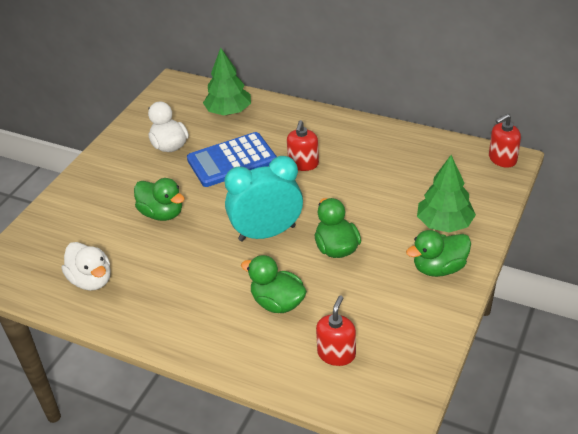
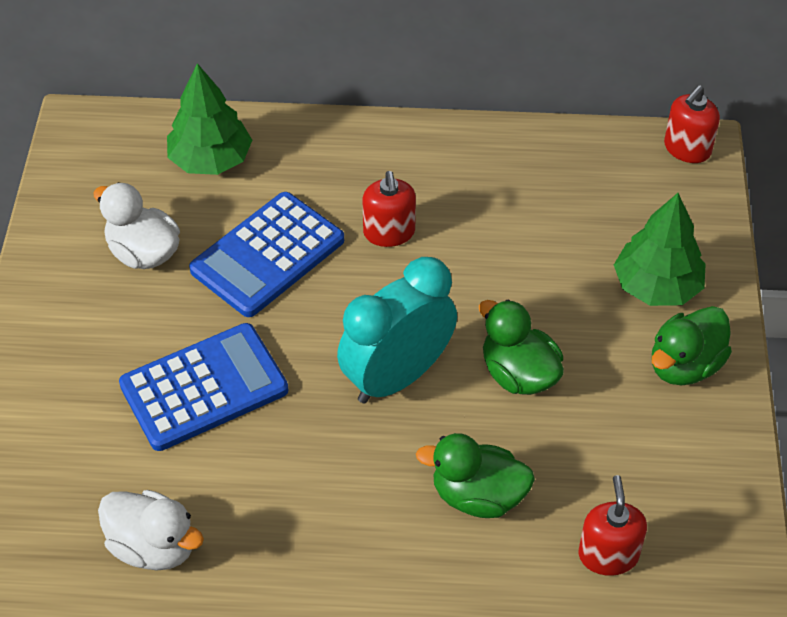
camera: 25 degrees left, 10 degrees up
green duck [134,178,185,221] -> blue calculator [119,323,288,451]

